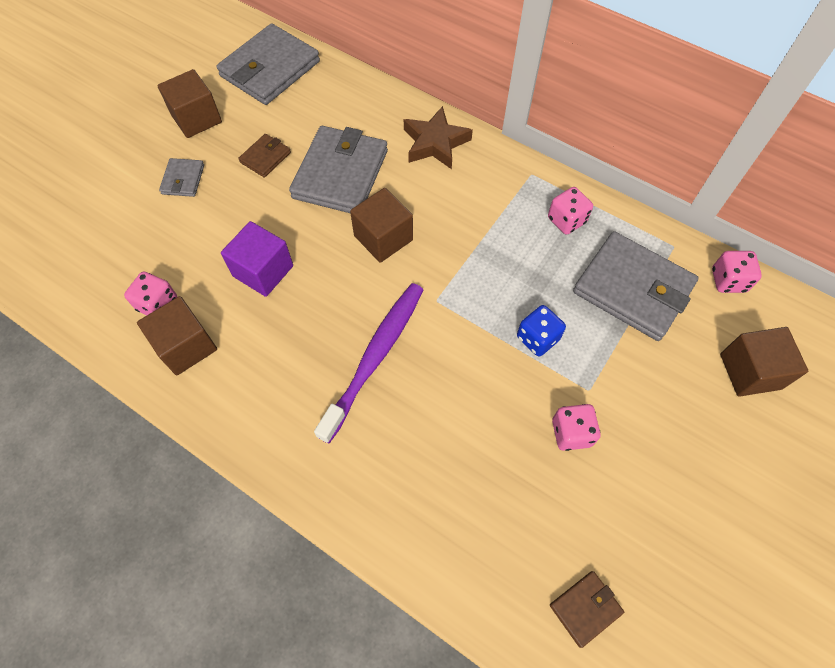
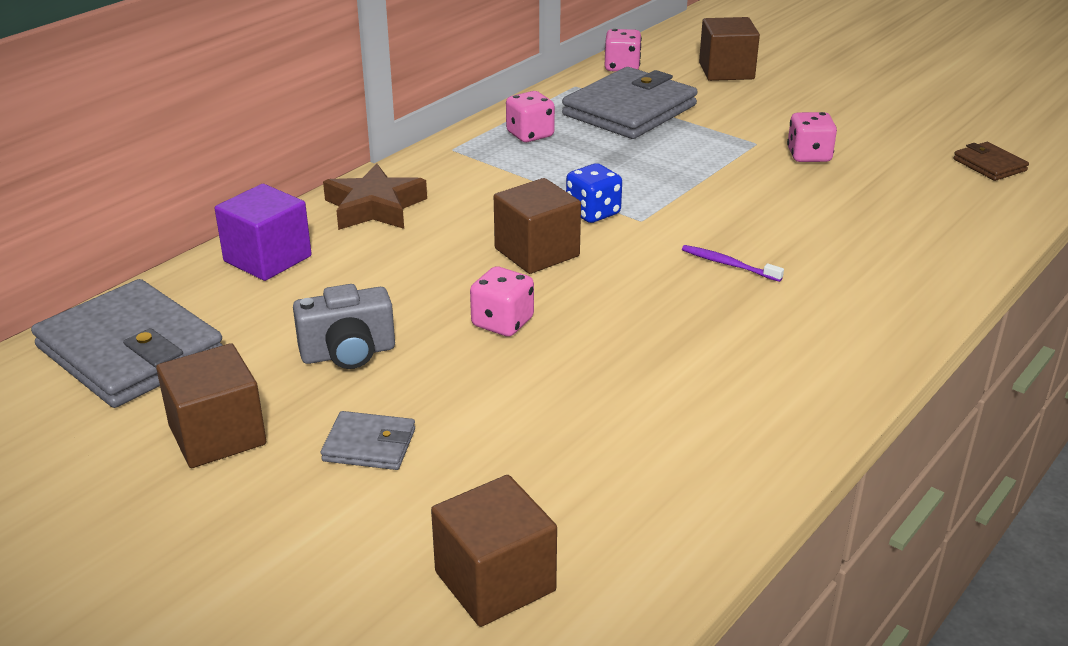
camera: 85 degrees left, 30 degrees down
pink dice [124,271,177,315] -> pink dice moved to [470,266,534,337]
brown cube [137,296,217,375] -> brown cube moved to [431,475,557,627]
purple cube [221,221,293,297] -> purple cube moved to [215,184,312,281]
brown wallet [238,134,291,178] -> grey camera [293,284,395,369]
grey wallet [289,126,388,213] -> none
purple toothbrush [314,283,423,444] -> purple toothbrush [682,245,784,282], size x0.43
blue dice [517,305,566,356] -> blue dice moved to [566,163,622,223]

